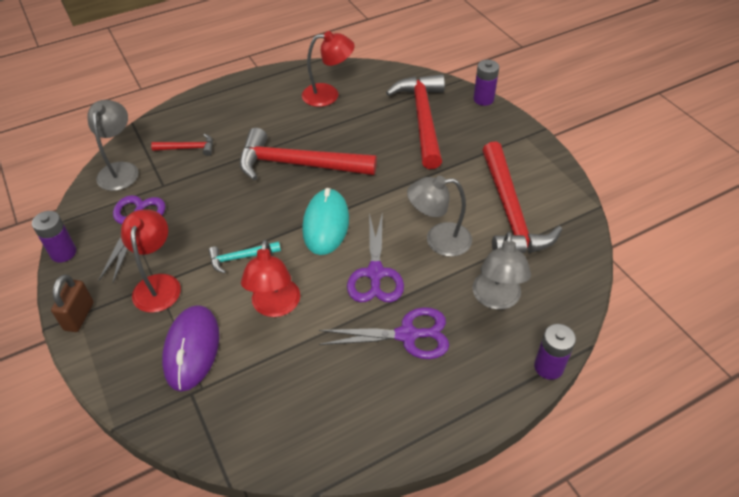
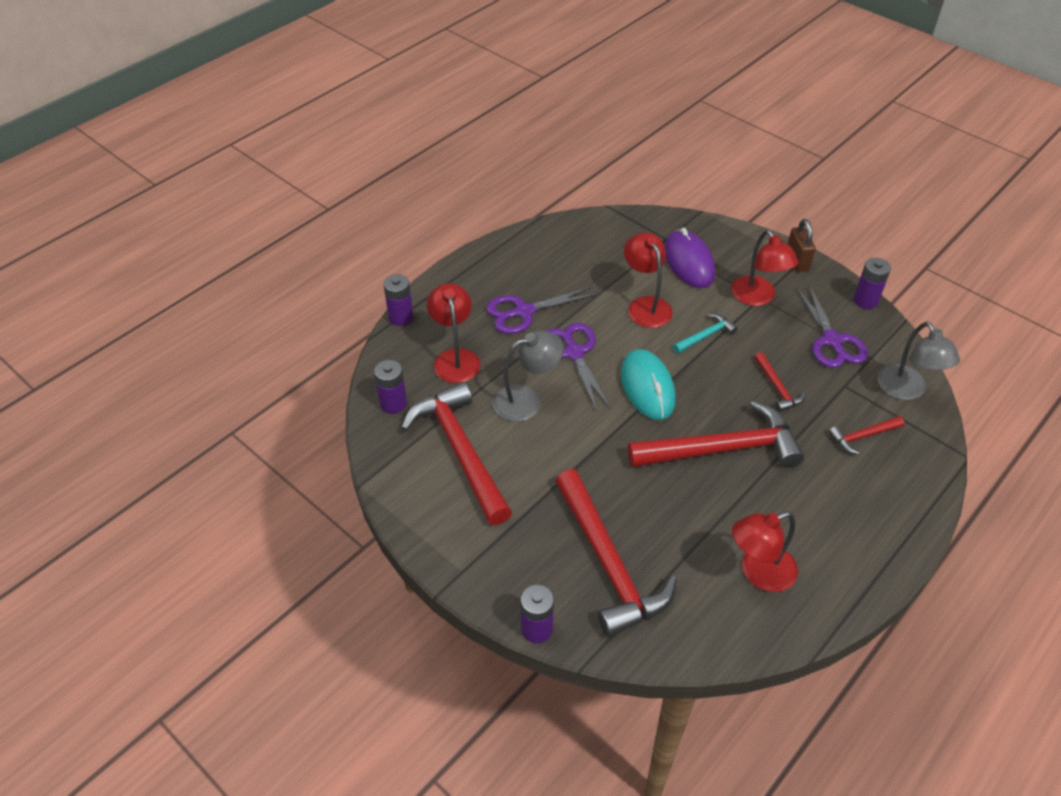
camera: 160 degrees right, 0 degrees up
grey lamp [472,232,531,310] -> red lamp [427,283,480,383]
none -> purple battery [374,360,407,414]
none -> red hammer [754,352,805,412]

